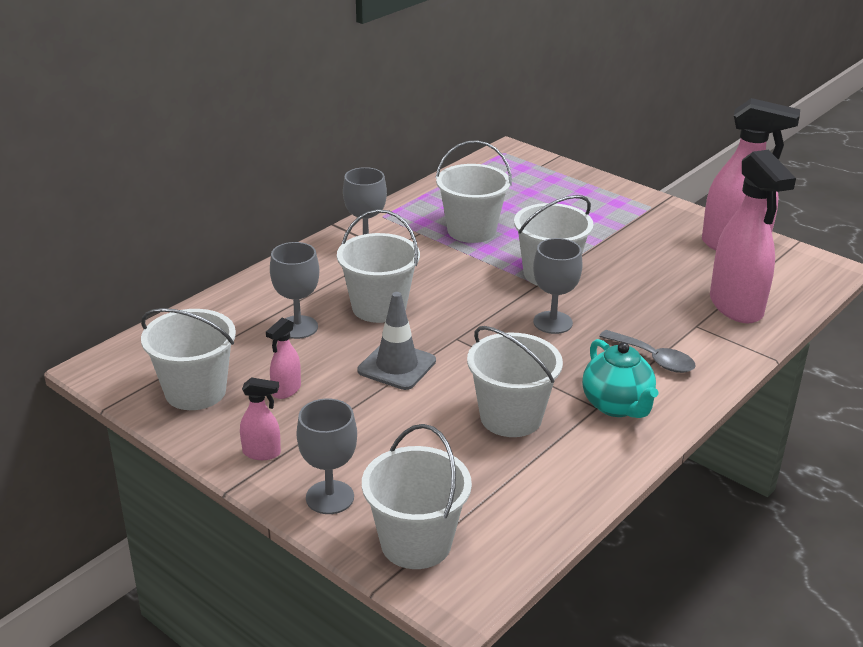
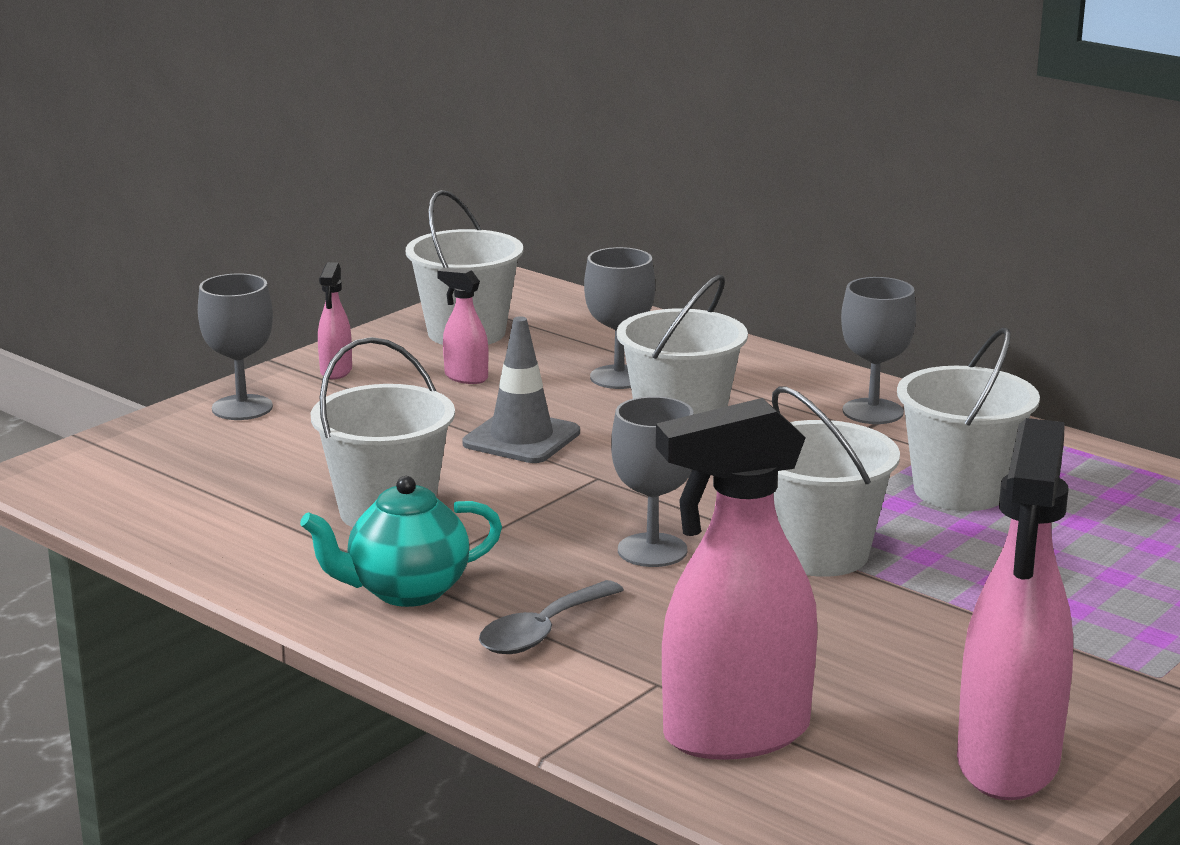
camera: 90 degrees right, 10 degrees down
white bucket [362,424,472,569] -> none

